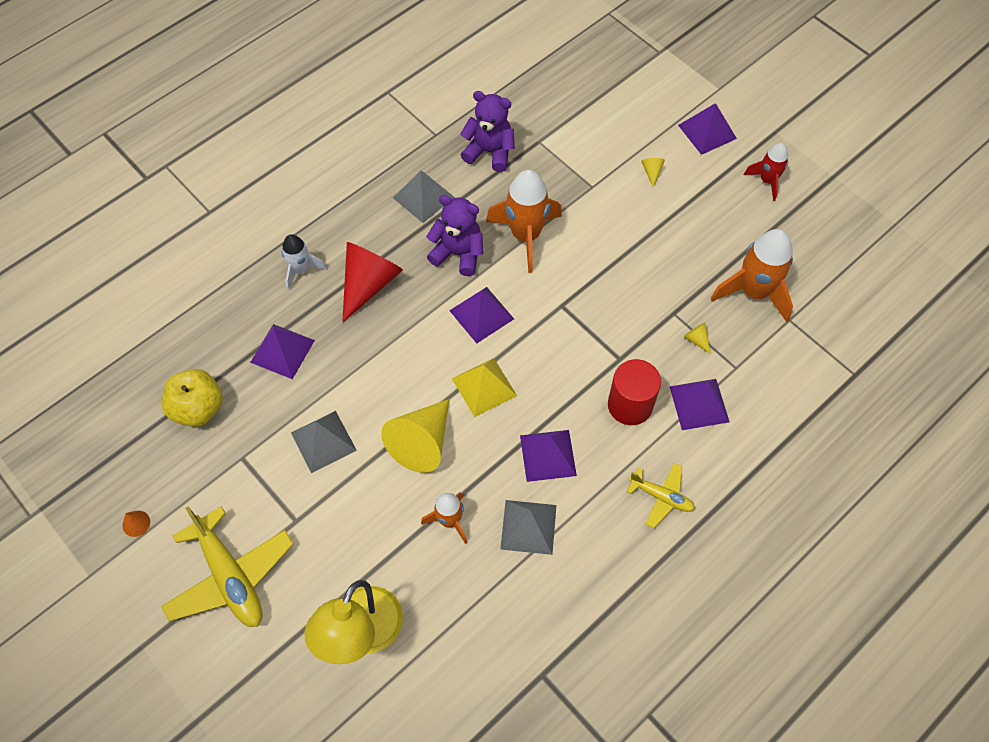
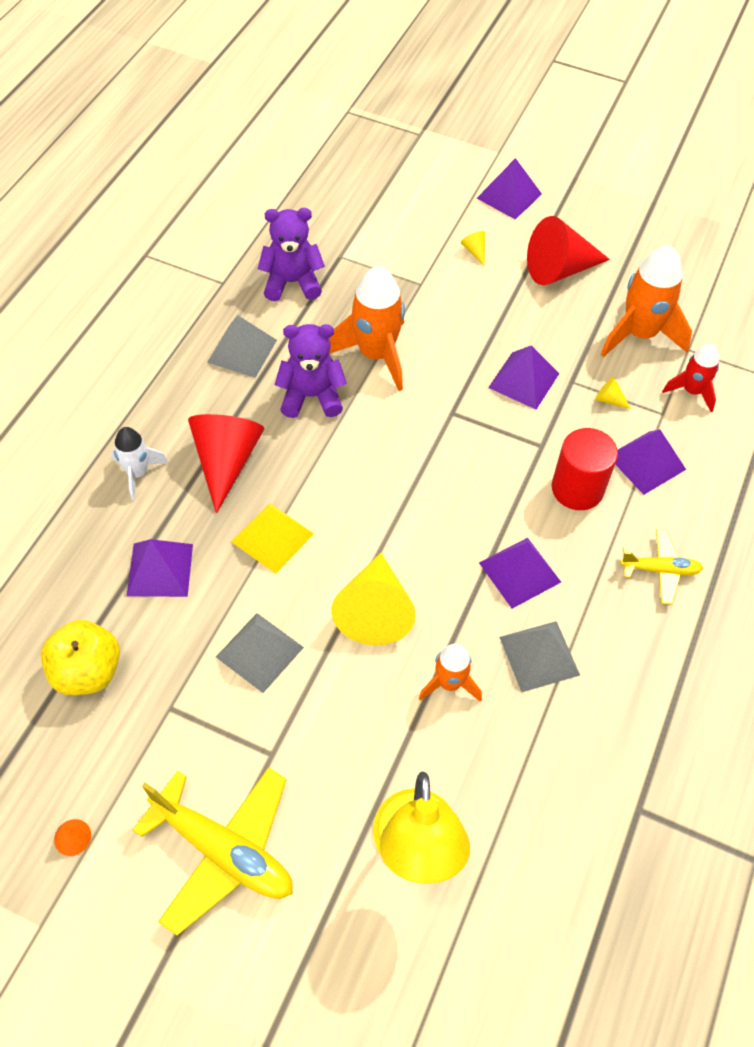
camera: 25 degrees left, 5 degrees down
purple pyramid [449,287,514,343] -> purple pyramid moved to [488,345,559,410]
yellow pyramid [452,358,517,417] -> yellow pyramid moved to [231,503,314,574]
red rocket [744,143,788,201] -> red rocket moved to [662,344,719,412]
none -> red cone [527,216,610,285]

